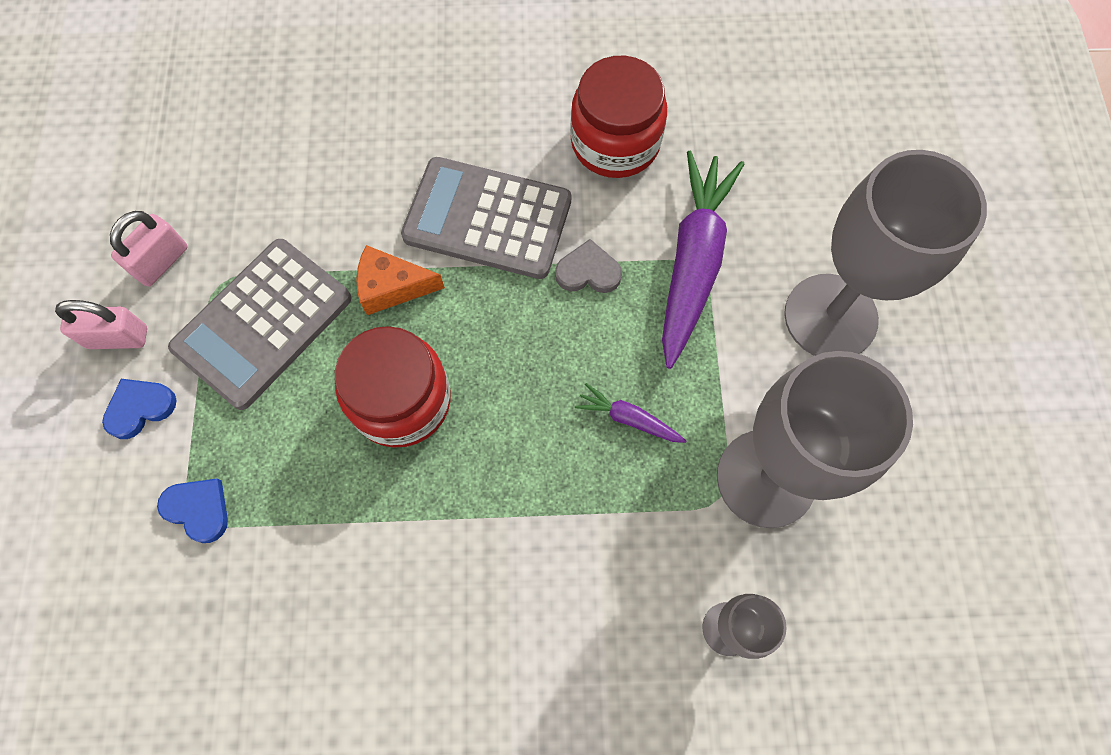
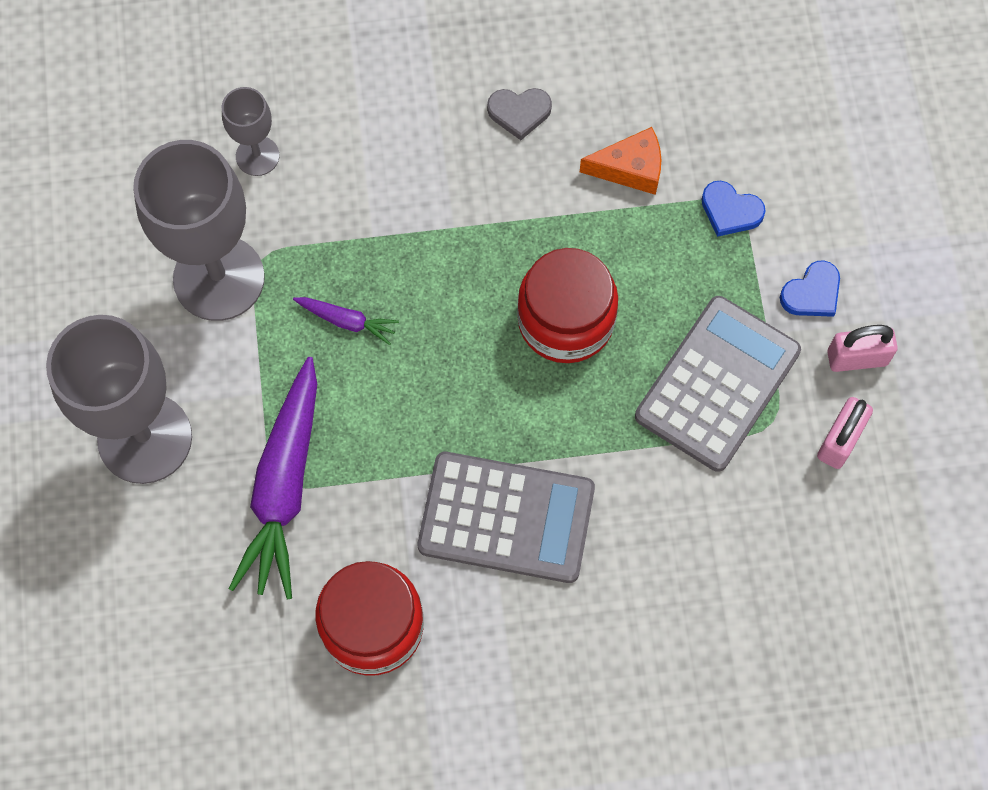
camera: 175 degrees right, 0 degrees up
orange cheese [356,245,445,315] -> orange cheese moved to [580,127,661,195]
grey heart [555,239,622,293] -> grey heart moved to [487,88,552,140]

